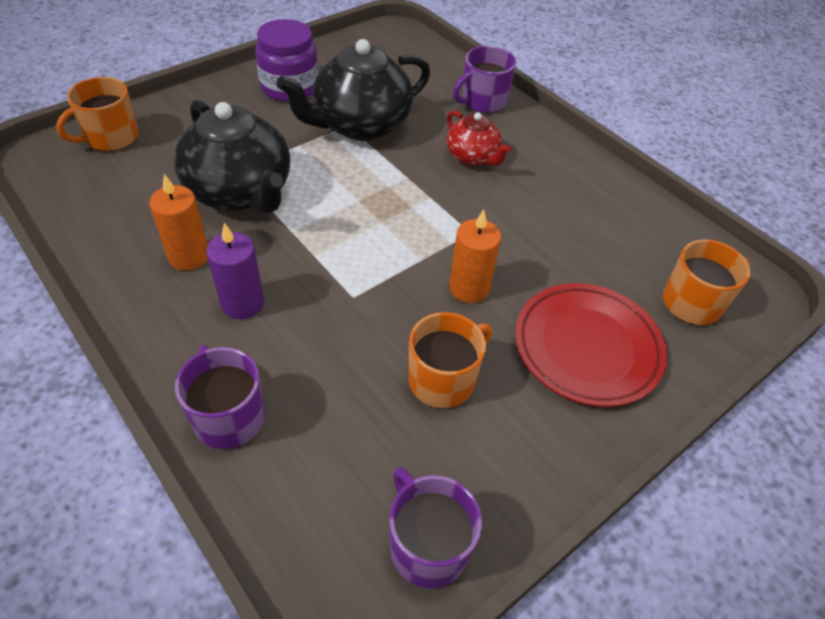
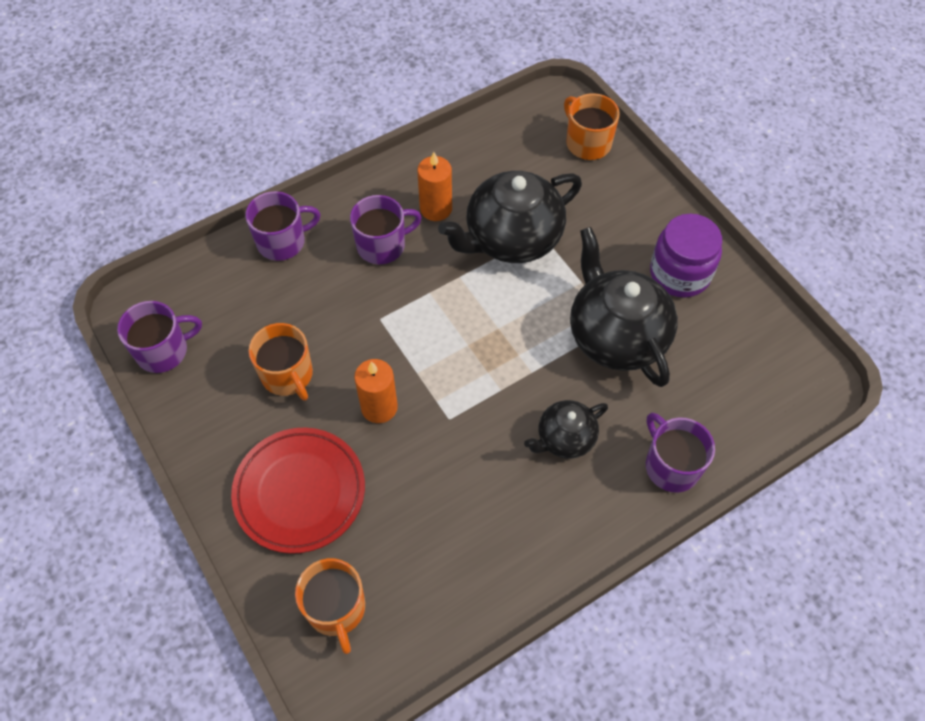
camera: 100 degrees right, 10 degrees up
purple candle [206,223,264,319] -> purple mug [350,195,422,264]
red teapot [447,111,511,166] -> black teapot [524,400,608,459]

